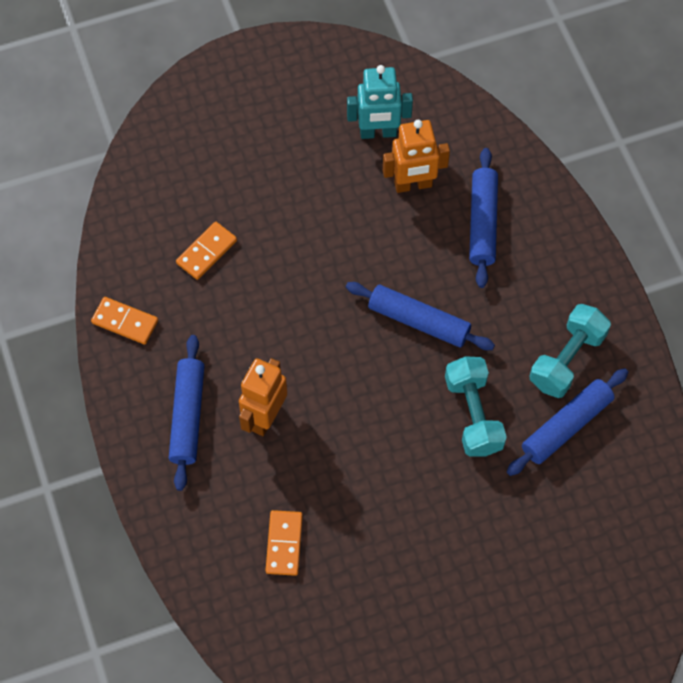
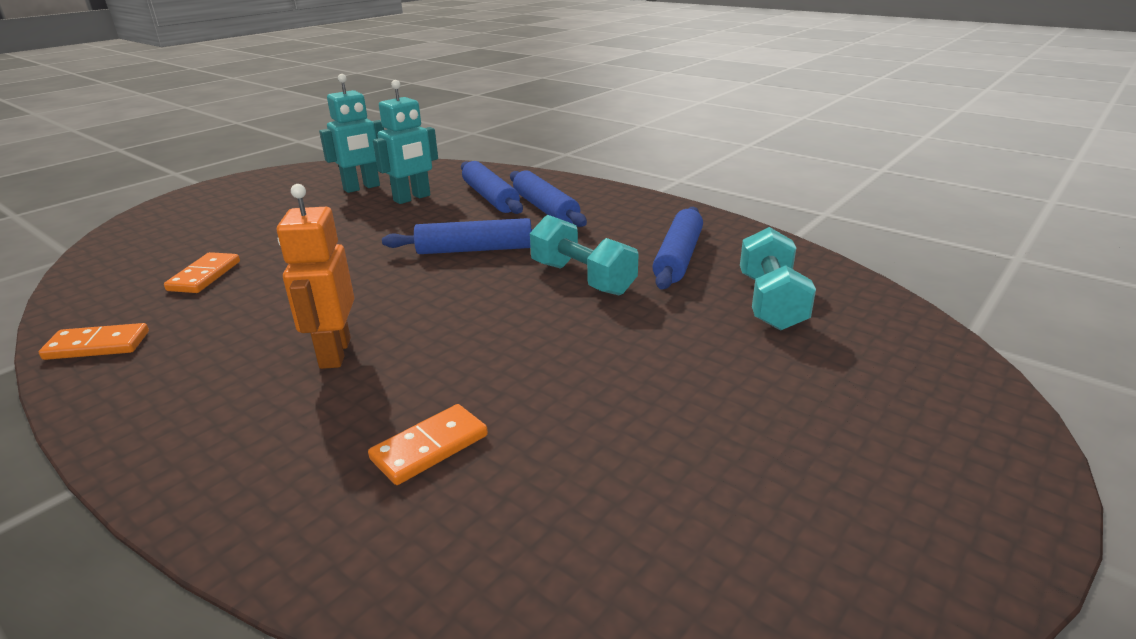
camera: 30 degrees left, 35 degrees down
blue rolling pin [169,335,204,491] -> blue rolling pin moved to [510,170,587,227]
orange domino [266,510,303,576] -> orange domino turned 75 degrees clockwise [368,404,488,485]
orange robot [383,120,450,193] -> turquoise robot [373,80,438,204]
turquoise dumbbell [530,304,611,398] -> turquoise dumbbell moved to [740,227,816,331]

